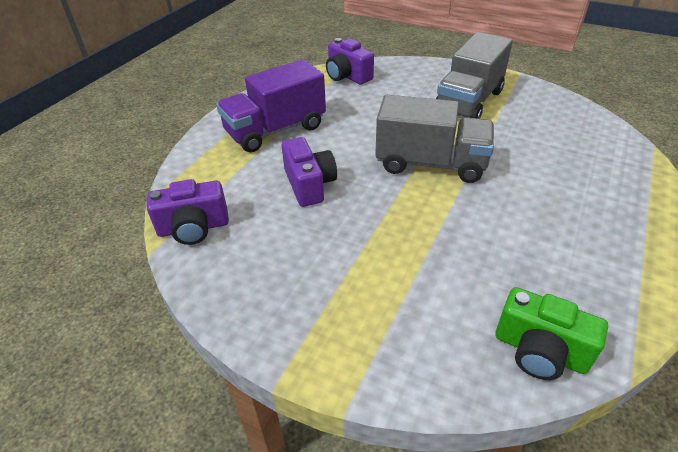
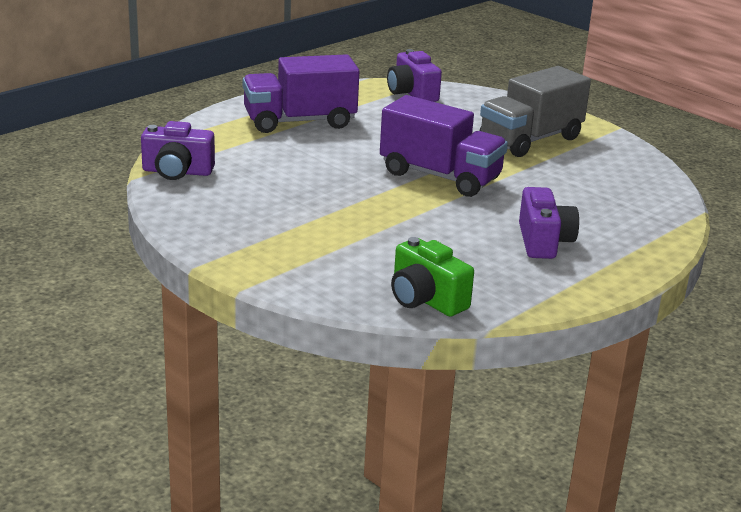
camera: 15 degrees right, 15 degrees down
purple camera [282,137,337,207] -> purple camera moved to [519,187,579,259]
grey truck [375,95,494,183] -> purple truck [380,95,508,197]

